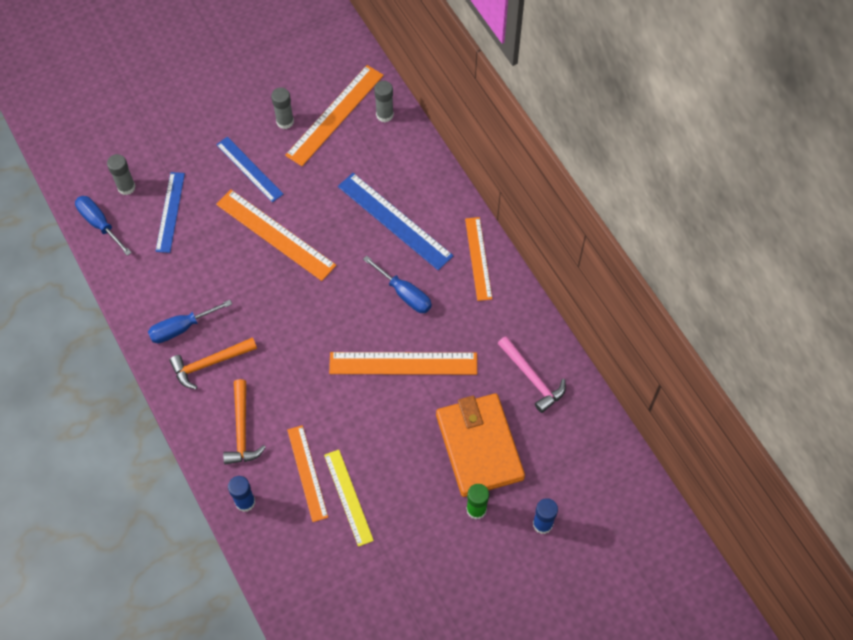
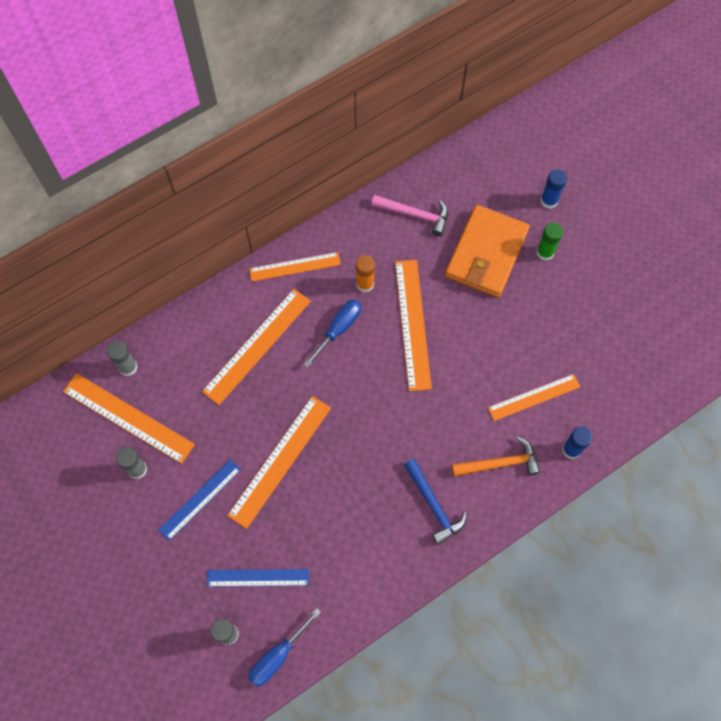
camera: 95 degrees left, 5 degrees up
blue screwdriver [148,300,232,343] -> none
orange hammer [169,337,257,389] -> blue hammer [404,459,467,545]
yellow ruler [324,450,374,547] -> none
blue ruler [338,173,454,270] -> orange ruler [202,289,311,405]
orange wallet [436,393,525,497] -> orange wallet turned 45 degrees counterclockwise [445,205,530,298]
pink hammer [498,336,566,413] -> pink hammer turned 60 degrees clockwise [371,195,448,236]
none -> orange glue stick [356,255,375,293]

